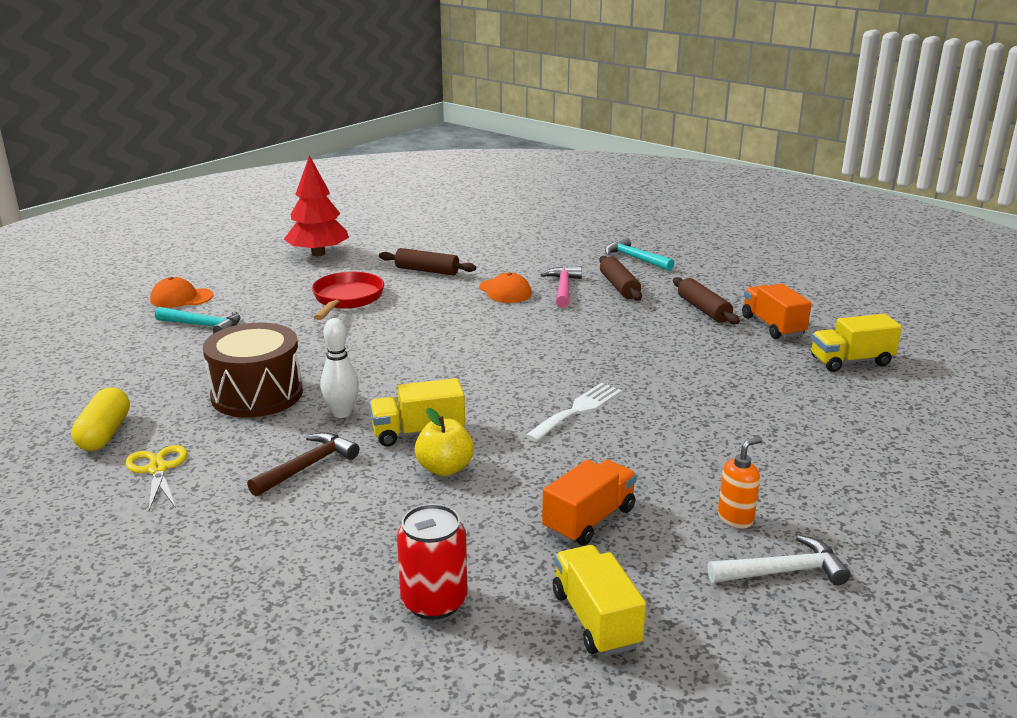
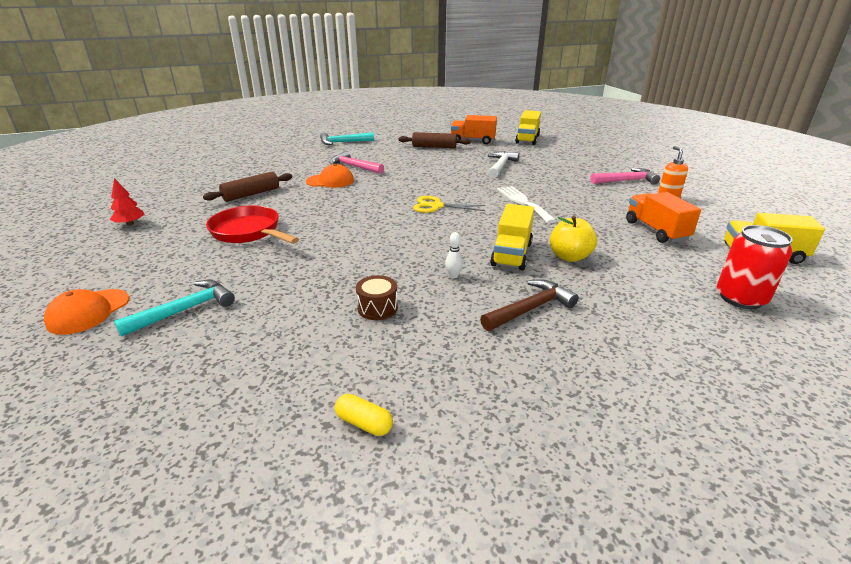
camera: 60 degrees left, 5 degrees up
yellow capsule [71,387,130,451] -> yellow capsule [335,394,393,436], size x0.57
yellow scissors [126,445,187,511] -> yellow scissors moved to [413,196,486,213]
brown drum [203,323,303,418] -> brown drum [356,275,398,320], size x0.44
brown hammer [247,432,359,496] -> brown hammer turned 75 degrees clockwise [480,279,578,331]
red tree [284,155,349,256] -> red tree [110,178,145,226], size x0.47
white bowling pin [321,318,359,418] -> white bowling pin [445,232,463,279], size x0.52
brown rolling pin [599,256,642,301] -> none
white hammer [707,535,851,585] -> white hammer moved to [488,151,520,178]
none -> pink hammer [591,168,660,184]

